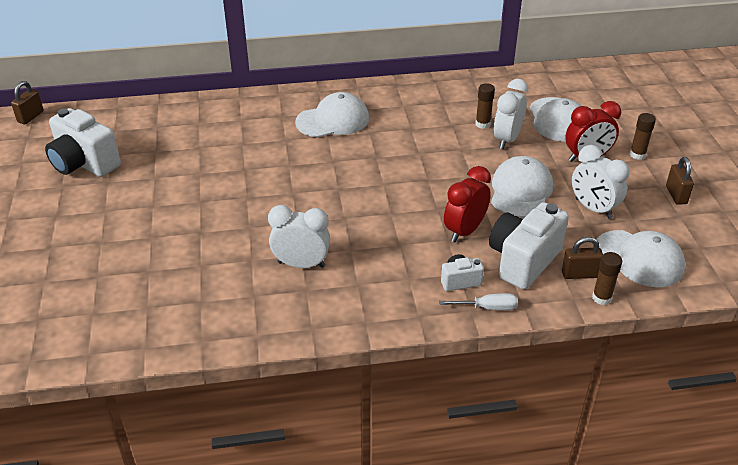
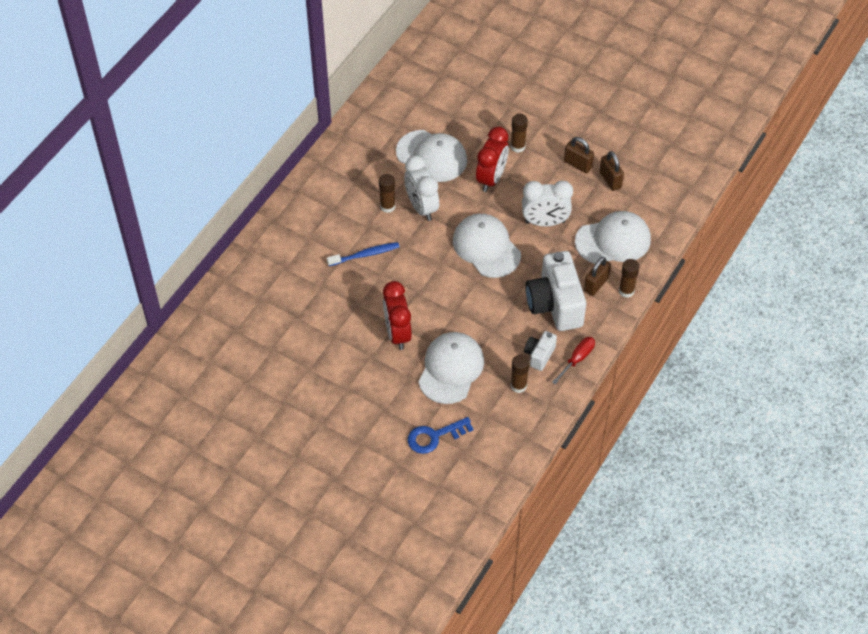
camera: 50 degrees left, 15 degrees up
brown padlock [11,81,44,124] -> brown padlock moved to [600,151,624,191]
white camera [45,108,121,177] -> none
white clock [268,205,330,268] -> blue key [408,417,473,454]
white cap [295,92,369,137] -> white cap moved to [418,332,484,404]
white screwdriver [439,293,518,310] -> red screwdriver [552,337,595,384]
red clock [444,166,491,242] -> red clock moved to [383,281,412,350]
none -> blue toothbrush [327,242,399,266]
none -> brown glue stick [511,355,530,393]

